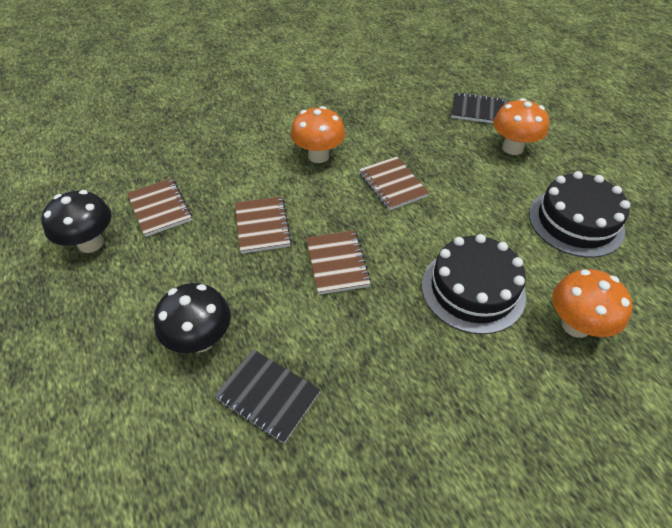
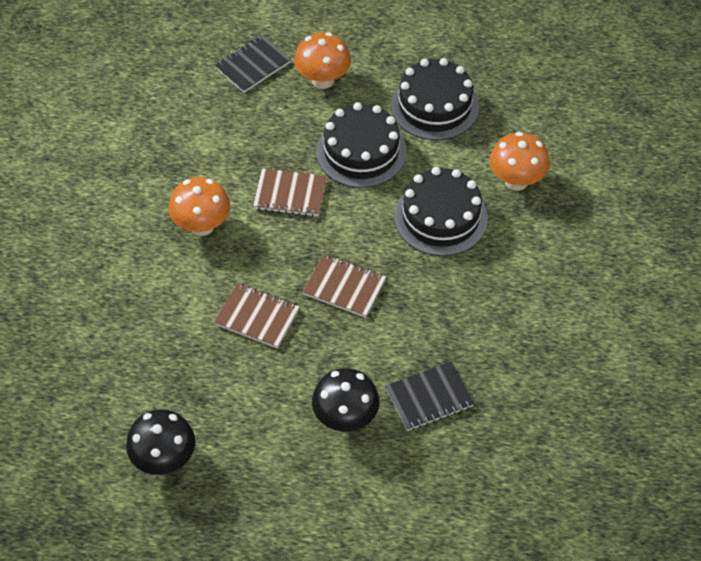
camera: 55 degrees left, 5 degrees up
brown notebook [127,178,192,237] -> none
none -> black cake [316,102,407,188]

